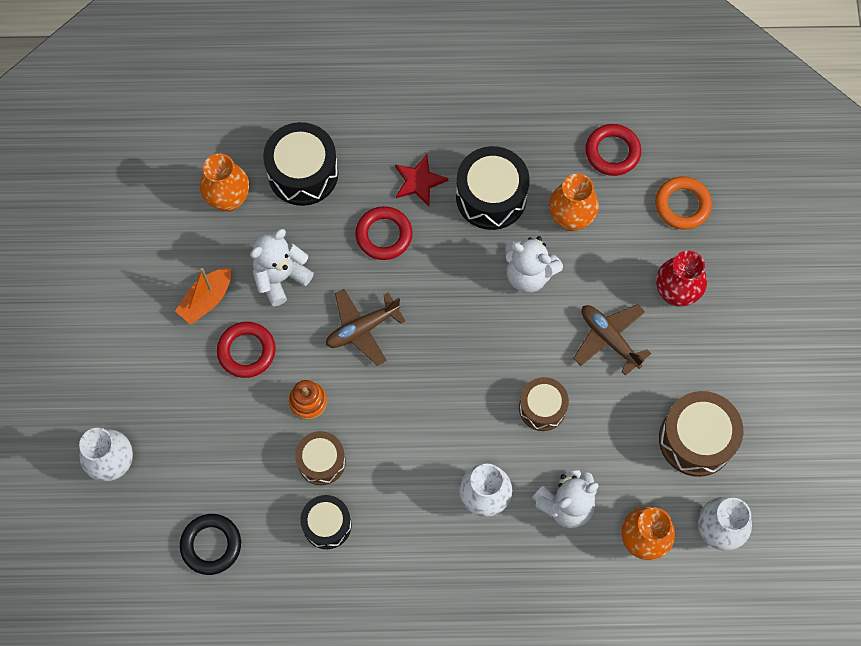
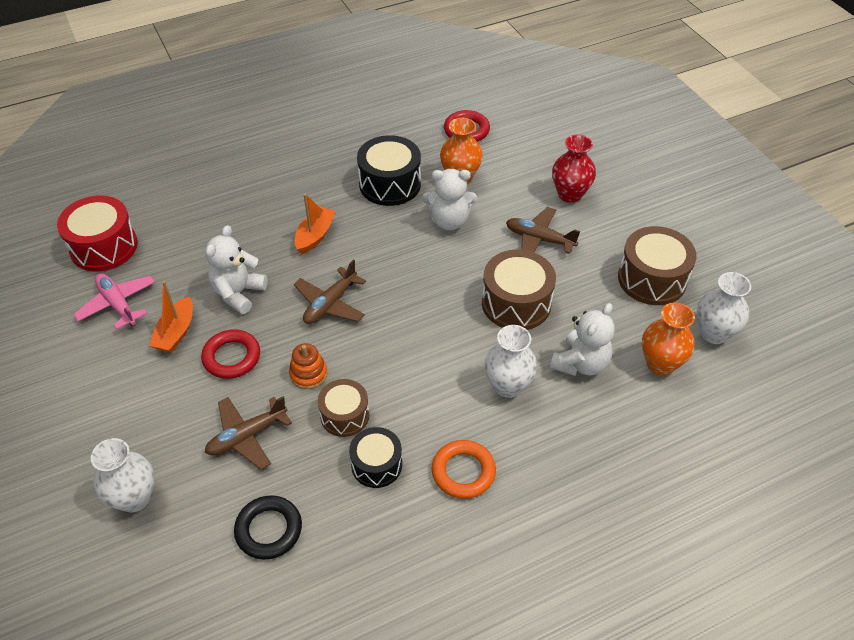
camera: 25 degrees left, 20 degrees down
orange vase [200,153,249,212] -> none
black drum [263,122,338,206] -> none
red ring [355,206,412,260] -> orange boat [295,194,336,254]
red star [395,155,448,206] -> none
brown drum [519,377,569,431] -> brown drum [482,249,556,330], size x1.58
orange ring [655,176,712,230] -> orange ring moved to [432,440,496,499]
none -> red drum [57,195,138,272]
none -> pink plane [73,273,155,330]
none -> brown plane [205,396,292,470]

